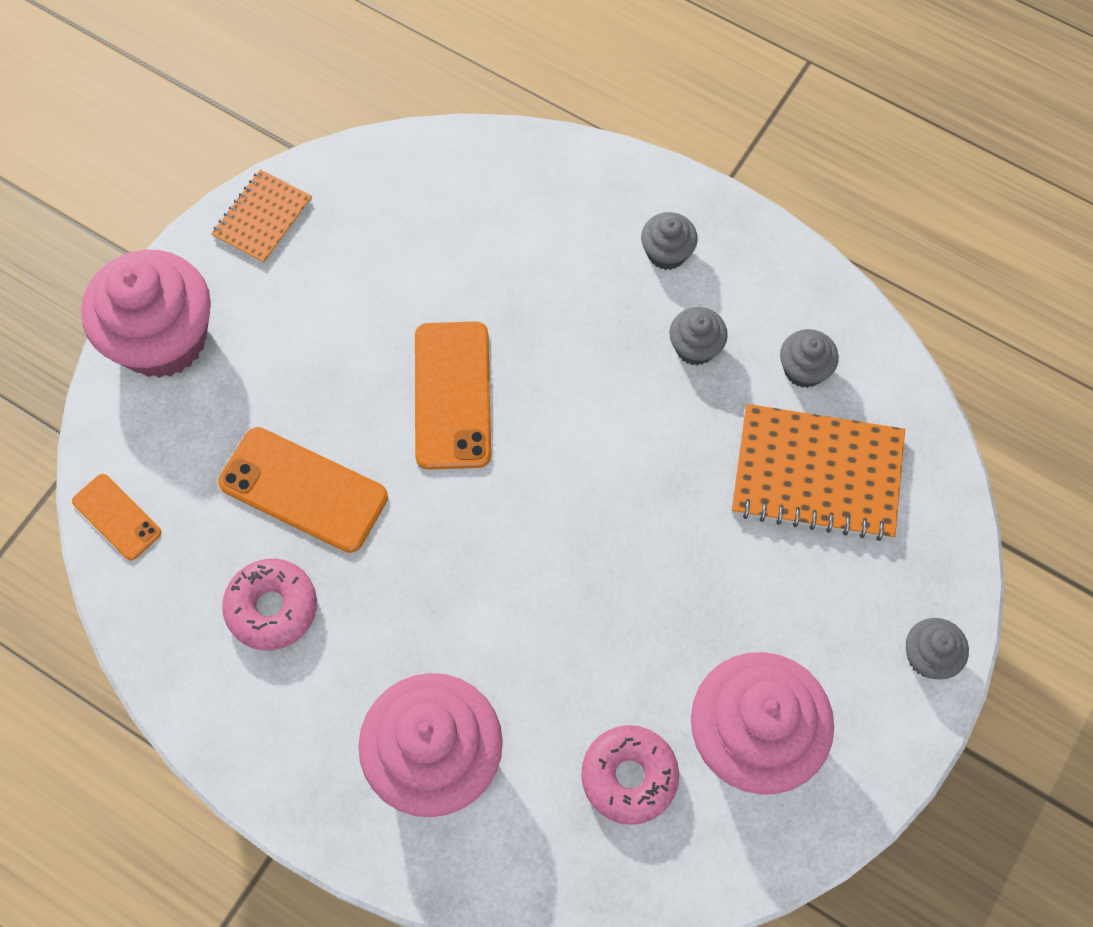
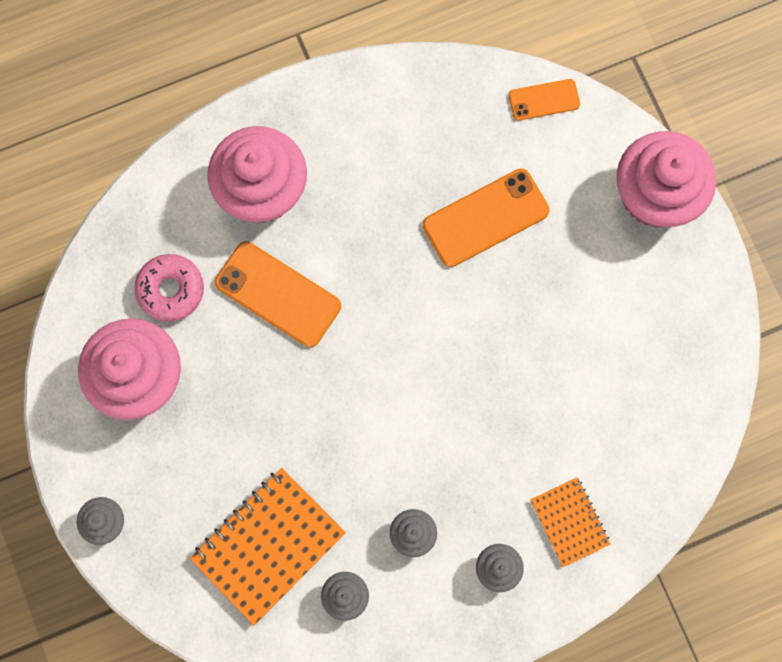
camera: 125 degrees right, 10 degrees up
orange notebook [211,169,312,264] -> orange notebook moved to [530,477,610,567]
pink donut [222,559,317,650] -> none
orange phone [415,321,491,470] -> orange phone moved to [215,241,341,347]

